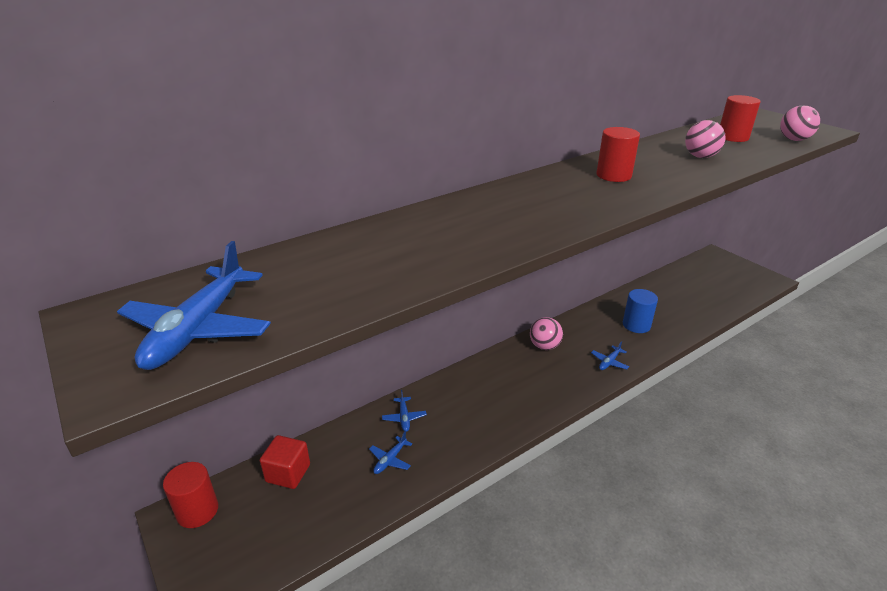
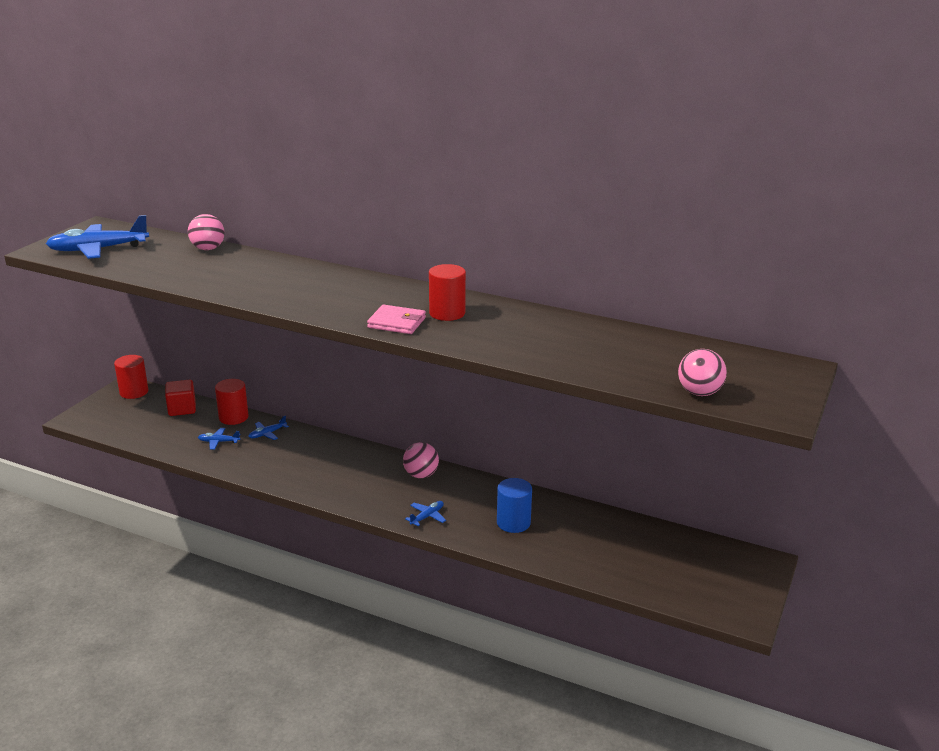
camera: 60 degrees right, 5 degrees down
blue plane [591,341,629,370] -> blue plane turned 120 degrees clockwise [405,501,446,526]
pink ball [685,120,726,158] -> pink ball moved to [188,214,225,250]
red cylinder [720,95,760,142] -> red cylinder moved to [215,379,248,425]
none -> pink wallet [367,304,426,334]

